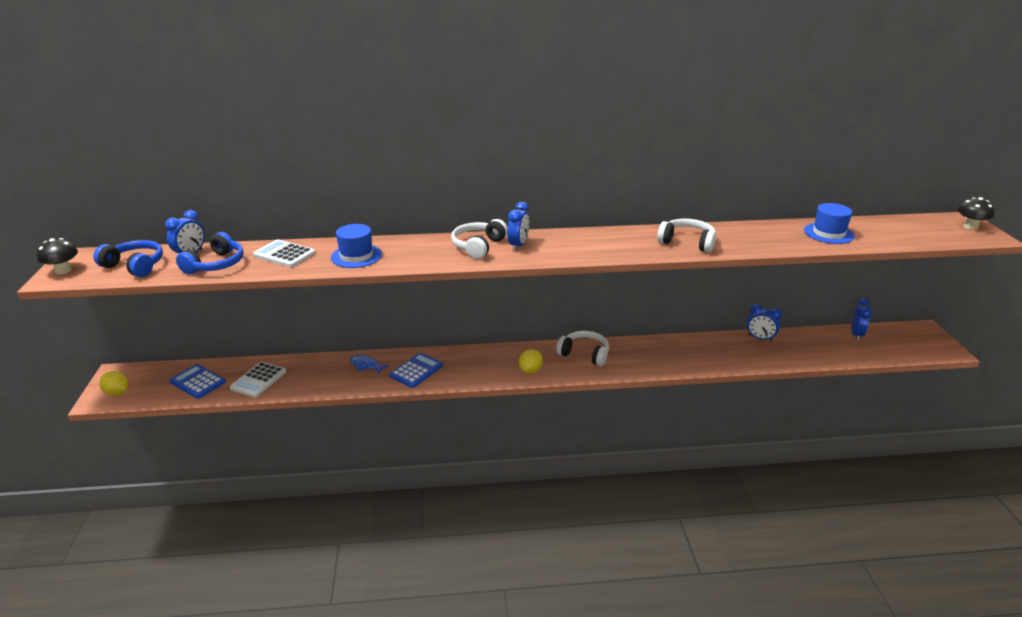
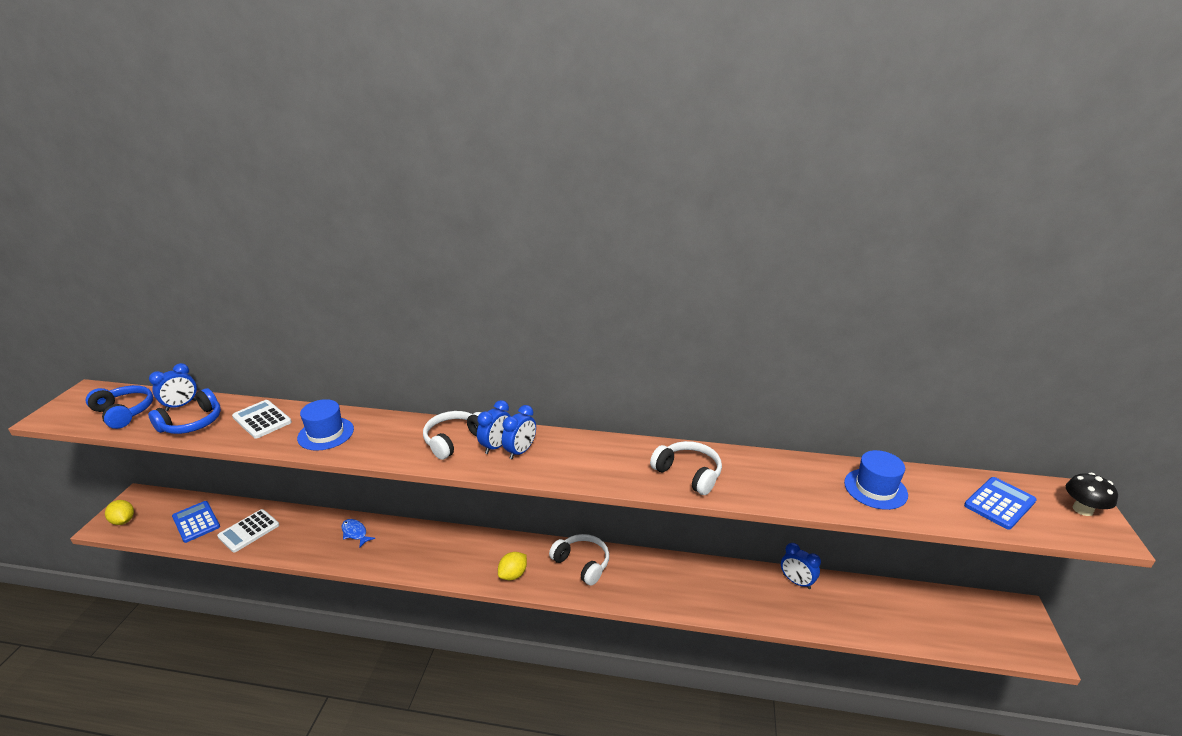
camera: 15 degrees right, 0 degrees up
black mushroom [36,238,78,274] -> none
blue calculator [389,353,443,388] -> blue calculator moved to [964,477,1037,530]
blue clock [852,299,872,341] -> blue clock moved to [502,405,536,459]

